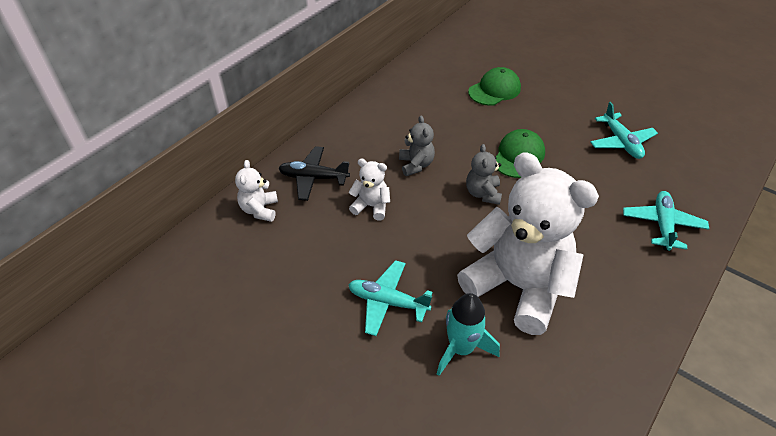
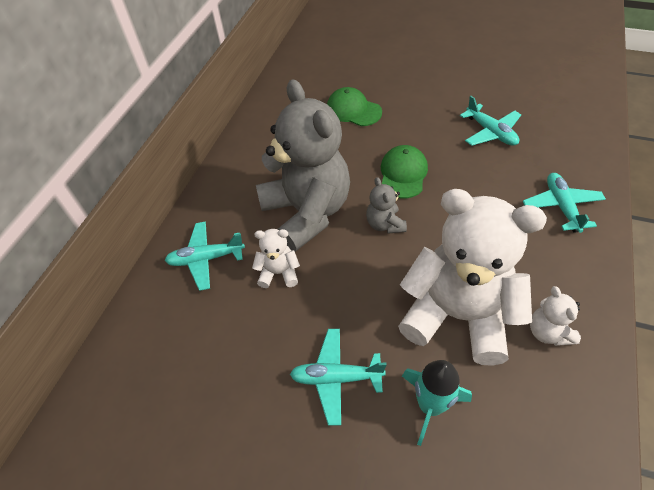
camera: 15 degrees left, 5 degrees up
white teddy bear [235,160,278,222] -> white teddy bear moved to [530,286,581,346]
black plane [278,146,350,201] -> turquoise plane [165,222,245,291]
grey teddy bear [399,115,435,176] -> grey teddy bear [256,79,350,252], size x2.37
green cap [468,67,521,106] -> green cap turned 90 degrees counterclockwise [327,87,382,126]

